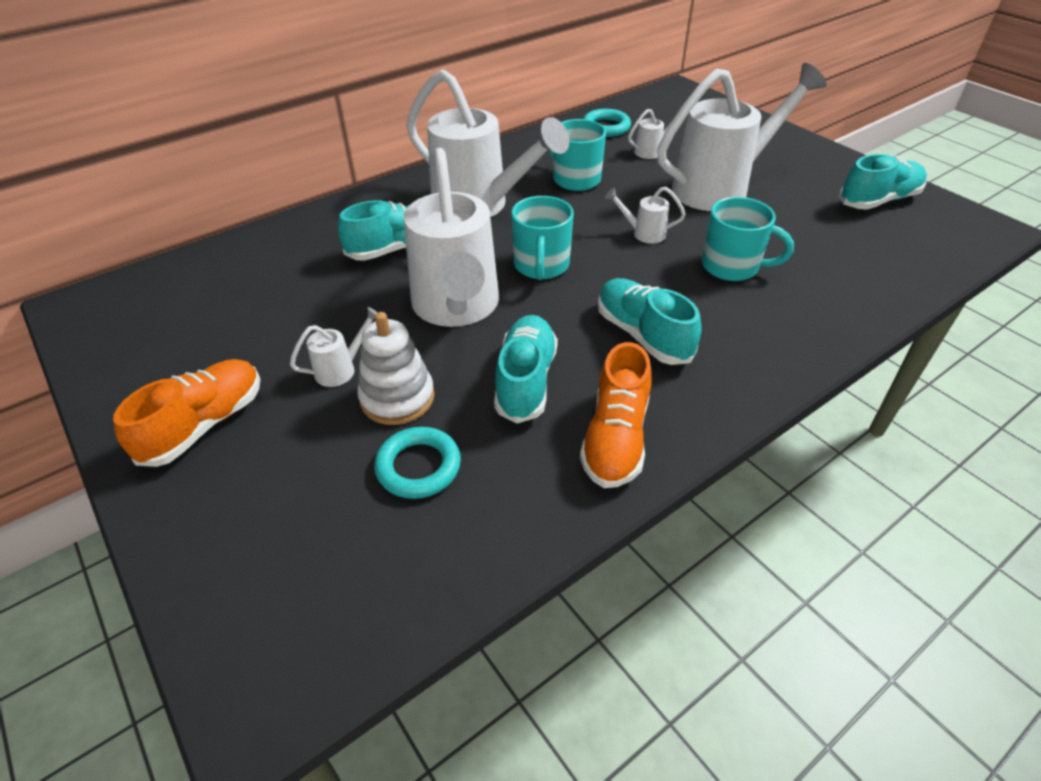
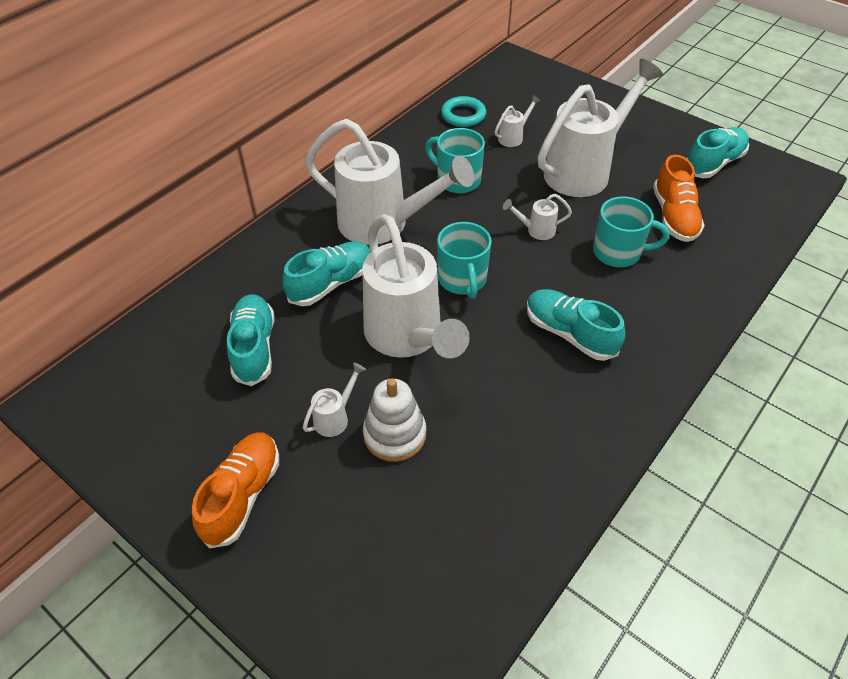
camera: 15 degrees left, 5 degrees up
turquoise ring [374,427,461,499] -> none
turquoise shoe [494,315,558,423] -> turquoise shoe moved to [227,294,274,386]
orange shoe [580,342,652,488] -> orange shoe moved to [653,155,705,242]

